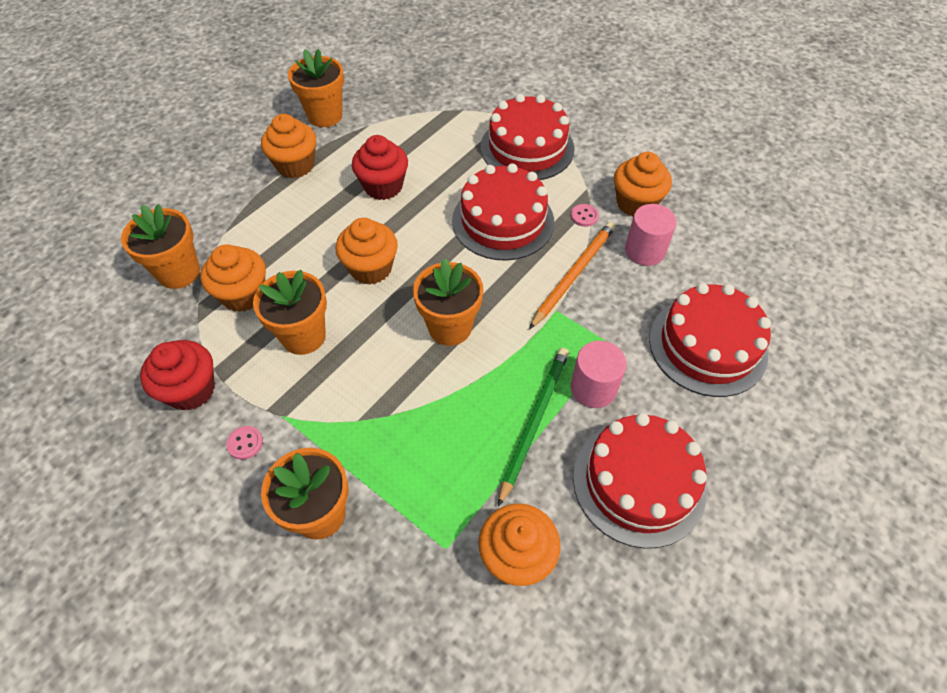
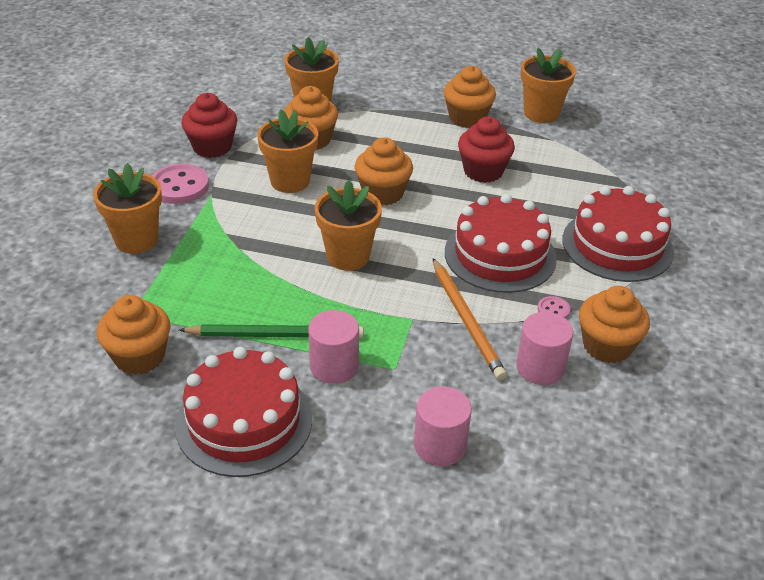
camera: 65 degrees right, 15 degrees down
pink button [226,426,263,460] -> pink button [152,164,209,204], size x2.05
orange pencil [529,222,615,329] -> orange pencil turned 60 degrees clockwise [433,258,507,380]
red cake [649,283,771,397] -> pink cylinder [414,386,472,466]

